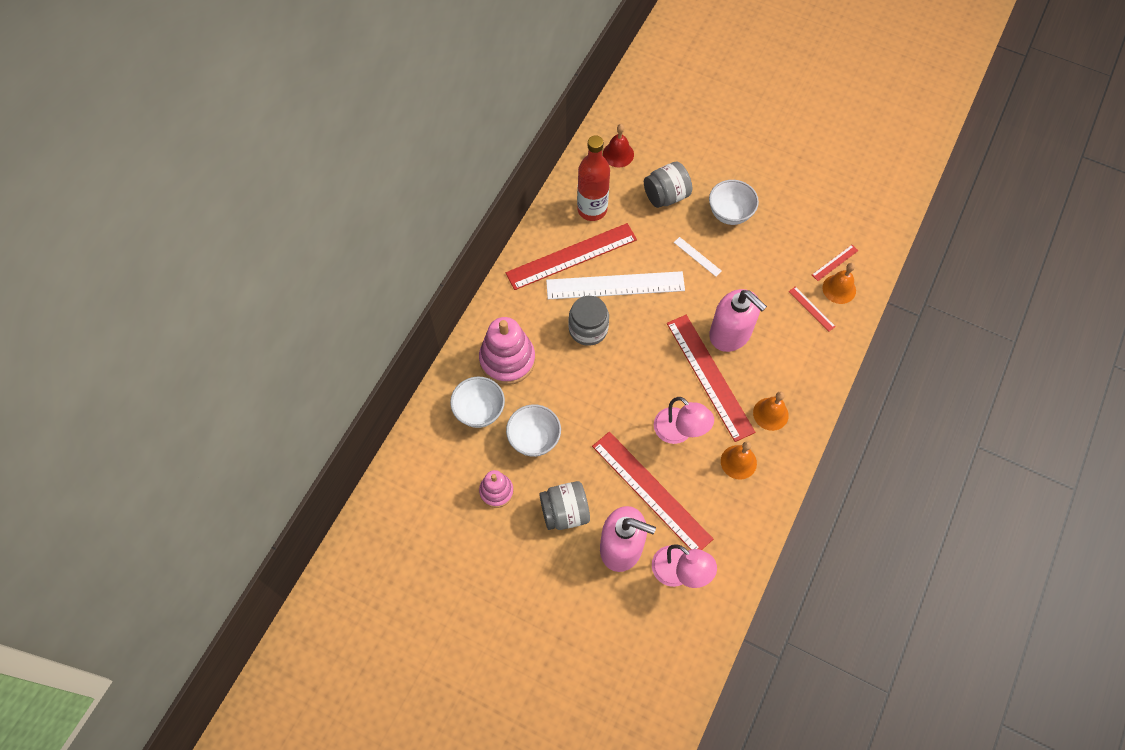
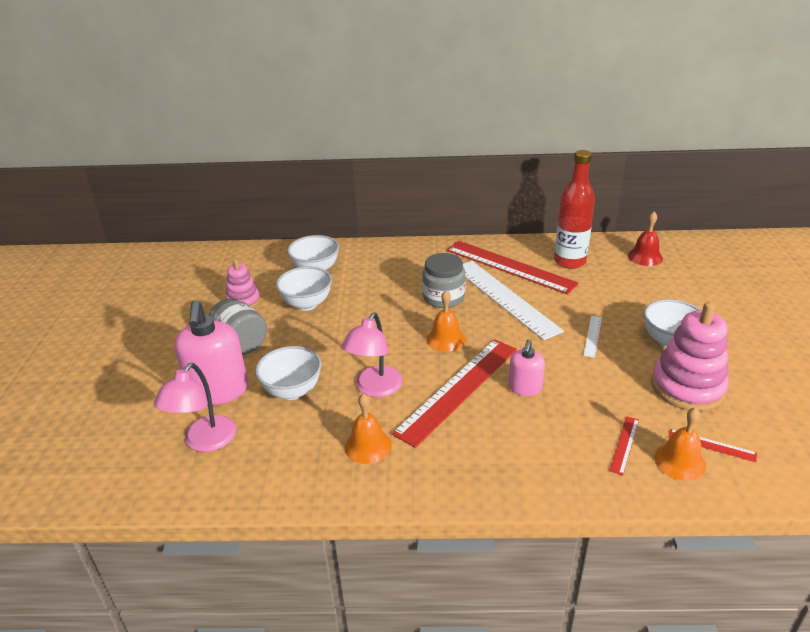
camera: 65 degrees right, 30 degrees down
pink stacking toy [479,317,535,385] -> pink stacking toy moved to [651,302,729,411]
red ruler [592,432,713,550] -> white bowl [255,346,322,400]
grey jar [644,162,692,208] -> none
pink soap dispenser [709,289,767,352] -> pink soap dispenser [508,339,545,396], size x0.55
orange bell [753,392,789,431] -> orange bell moved to [426,290,466,352]

